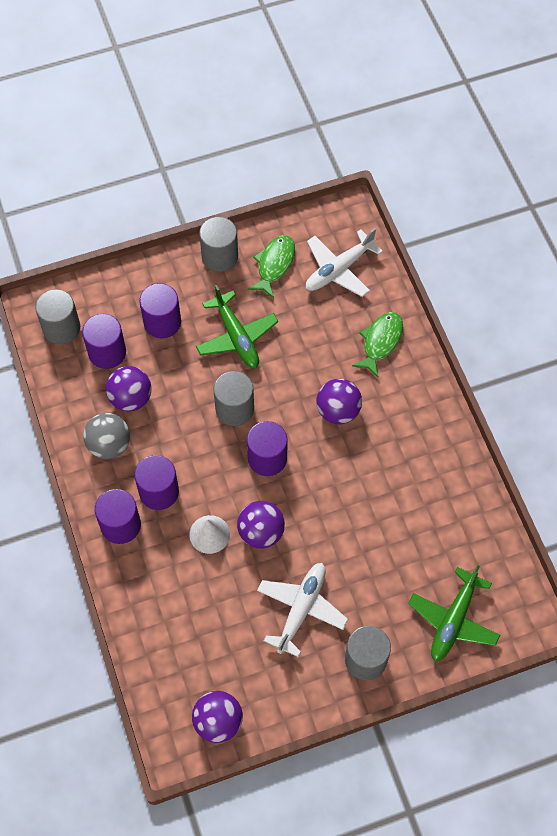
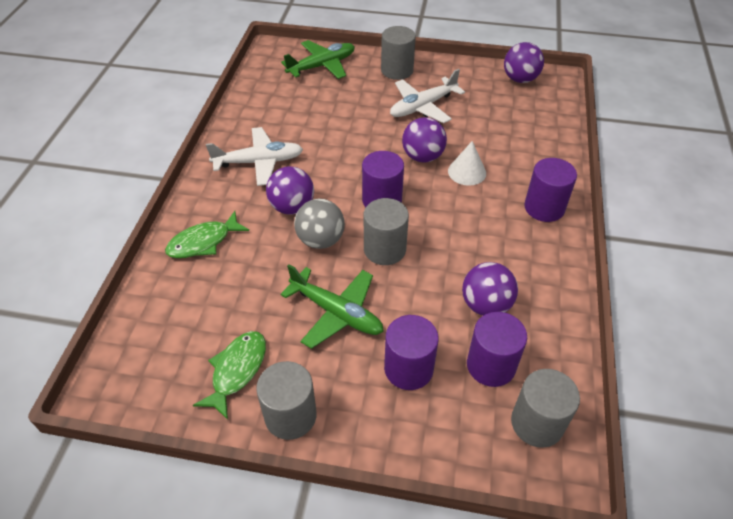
camera: 150 degrees left, 15 degrees down
grey ball [83,413,130,459] -> grey ball moved to [294,199,345,249]
purple cylinder [134,455,179,510] -> none
green plane [196,285,278,368] -> green plane turned 120 degrees clockwise [280,264,384,349]
green fish [248,235,295,298] -> green fish turned 150 degrees clockwise [193,331,266,420]
white plane [306,228,383,297] -> white plane moved to [206,127,303,186]

